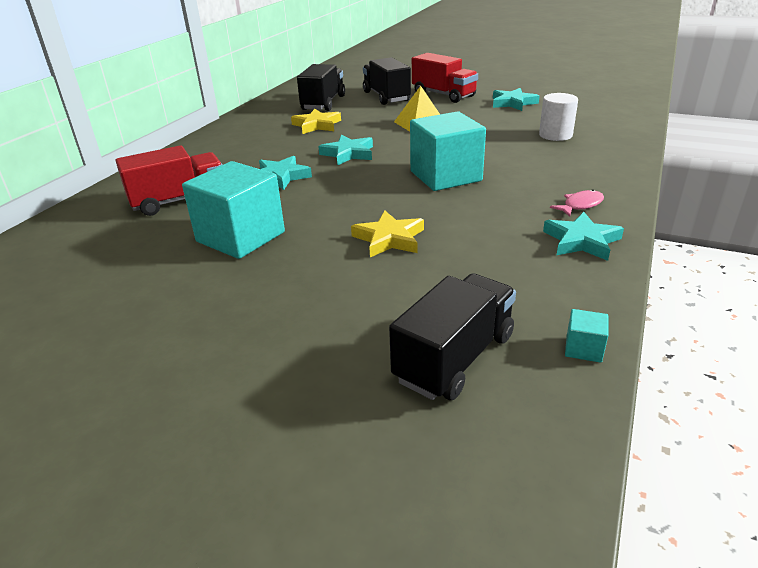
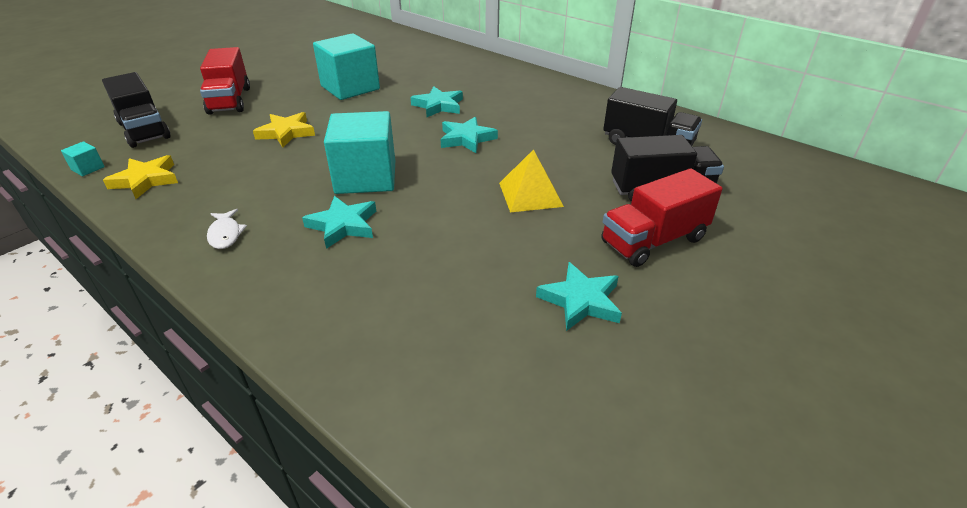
camera: 105 degrees right, 5 degrees up
red truck [116,145,223,216] -> red truck moved to [200,47,250,115]
yellow star [291,109,341,134] -> yellow star moved to [103,155,178,199]
white cylinder [539,93,578,141] -> none
turquoise star [543,212,624,261] -> turquoise star moved to [302,196,376,249]
pink fish [550,190,604,217] -> white fish [207,209,247,249]

